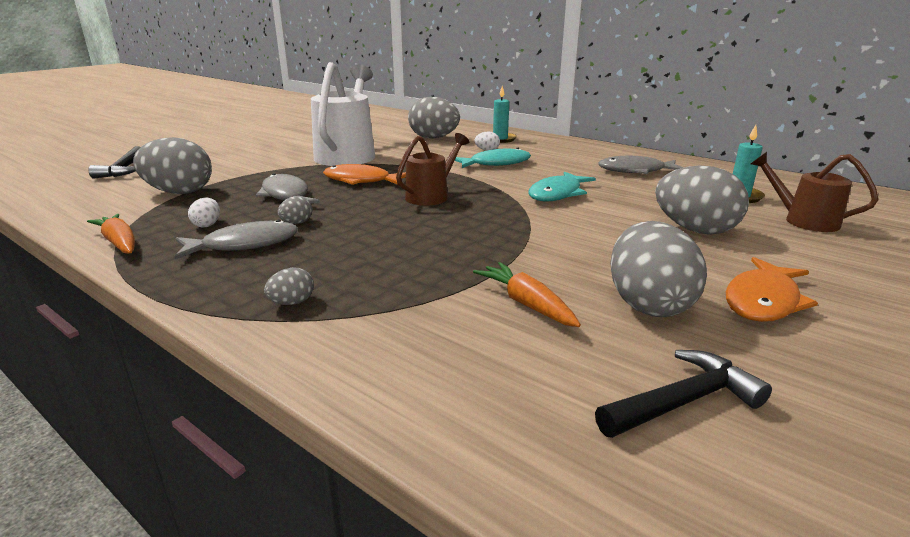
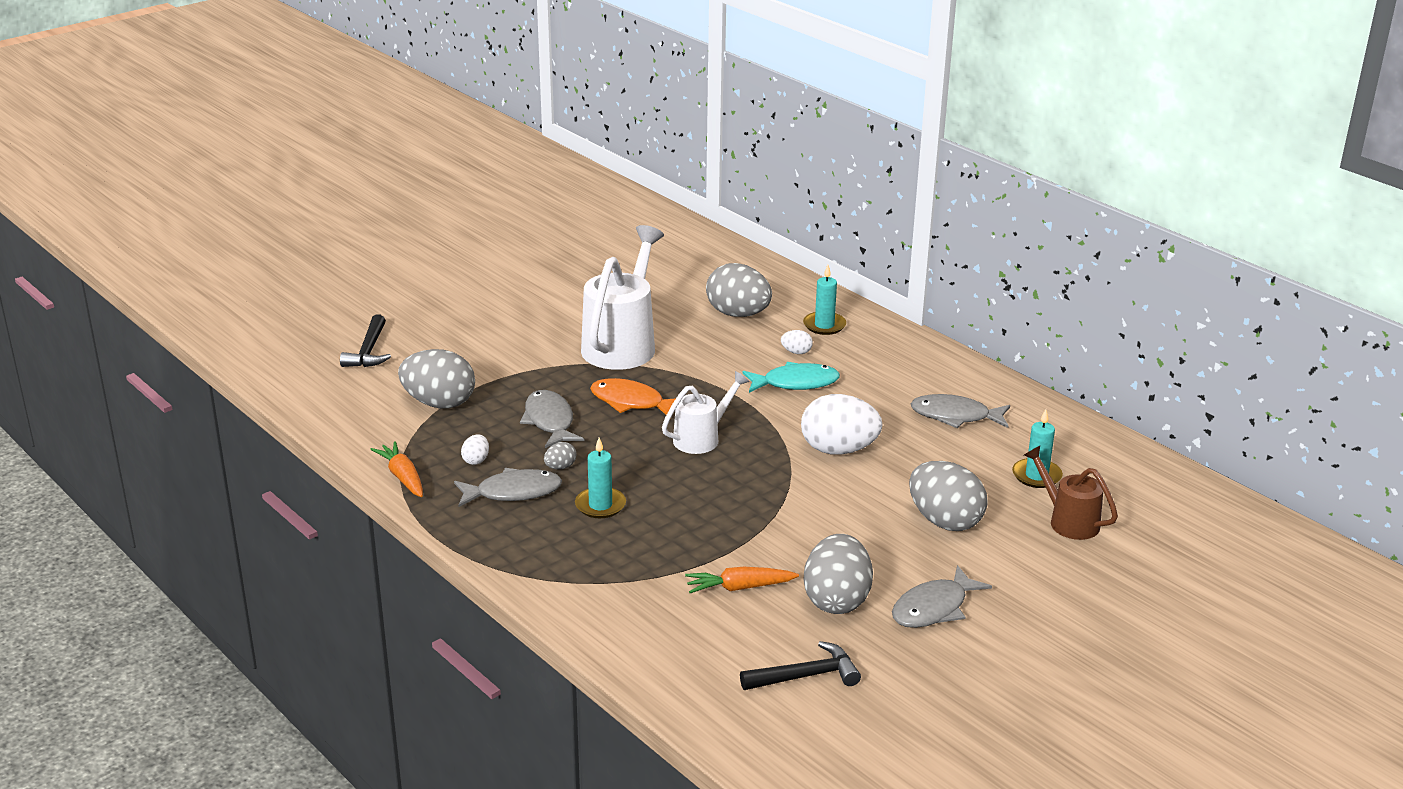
camera: 10 degrees right, 5 degrees up
grey egg [264,268,314,305] -> none
brown watering can [396,133,469,206] -> white watering can [662,371,750,454]
orange carrot [473,262,581,327] -> orange carrot turned 75 degrees counterclockwise [685,567,799,593]
turquoise fish [528,171,596,202] -> white egg [801,394,883,455]
orange fish [726,257,818,322] -> grey fish [892,565,992,628]
none -> turquoise candle [575,438,626,518]

